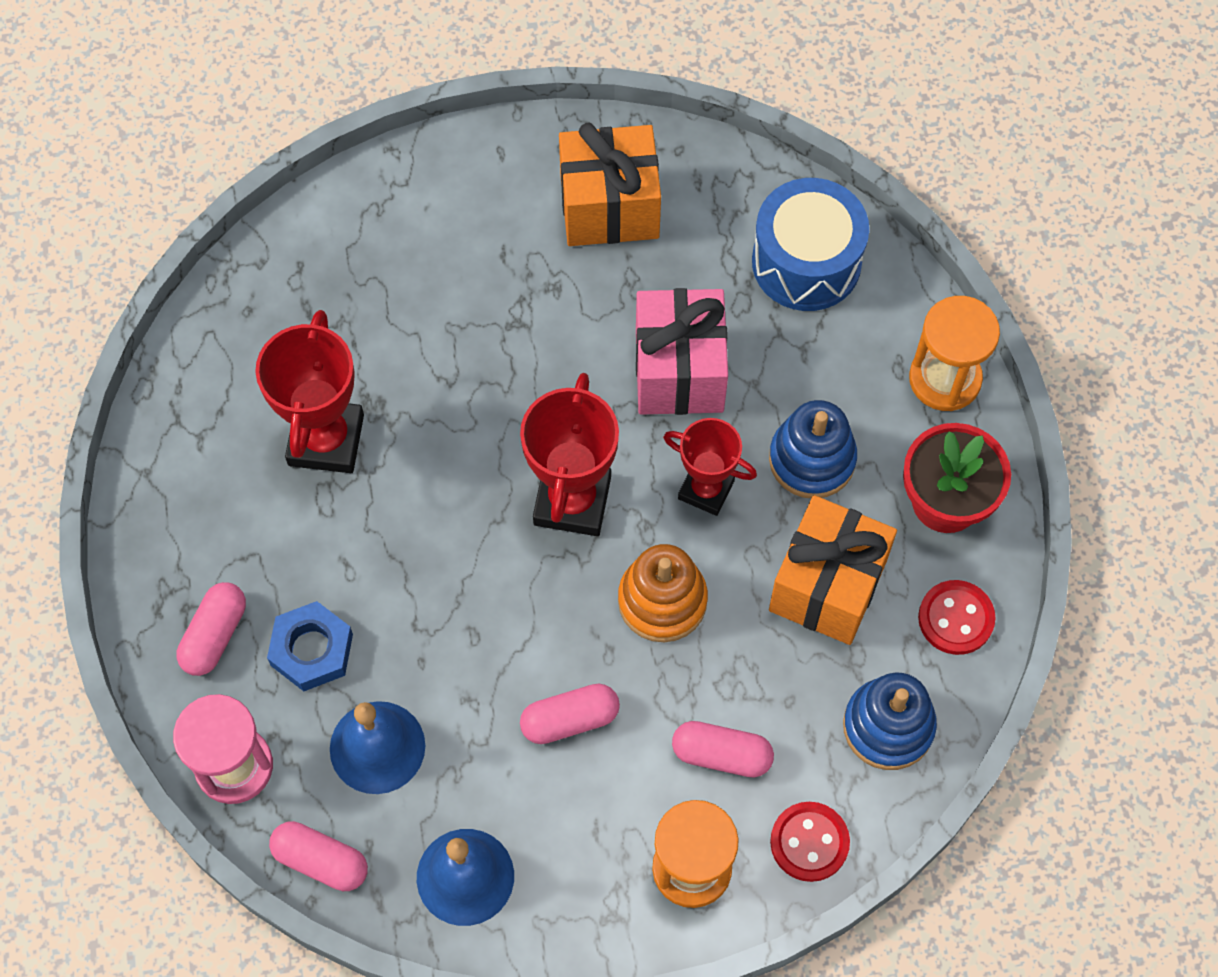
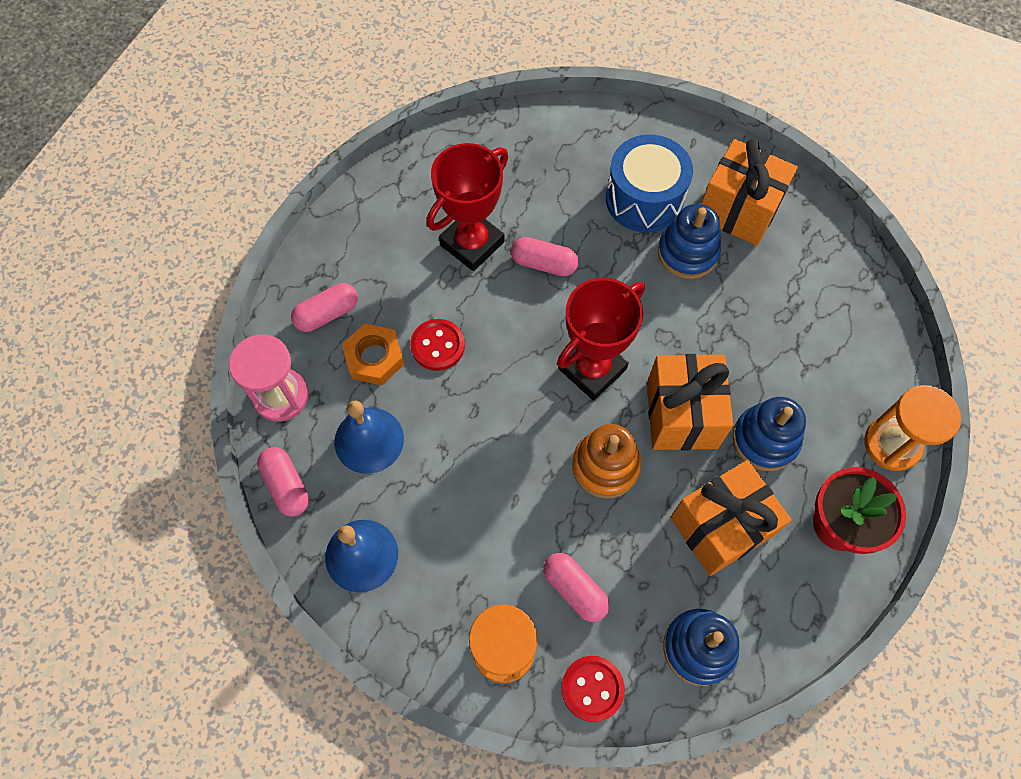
camera: 35 degrees right, 0 degrees up
blue nut [267,601,353,691] -> orange nut [342,324,405,385]
pink capsule [520,683,620,744] -> pink capsule moved to [511,237,579,277]
pink gift [636,288,728,415] -> none
red trophy [663,418,757,516] -> orange gift [647,354,733,450]
blue drum [752,178,869,311] -> blue drum moved to [606,135,693,233]
red button [918,580,996,655] -> red button moved to [410,319,465,371]
none -> blue stacking toy [658,204,721,279]

